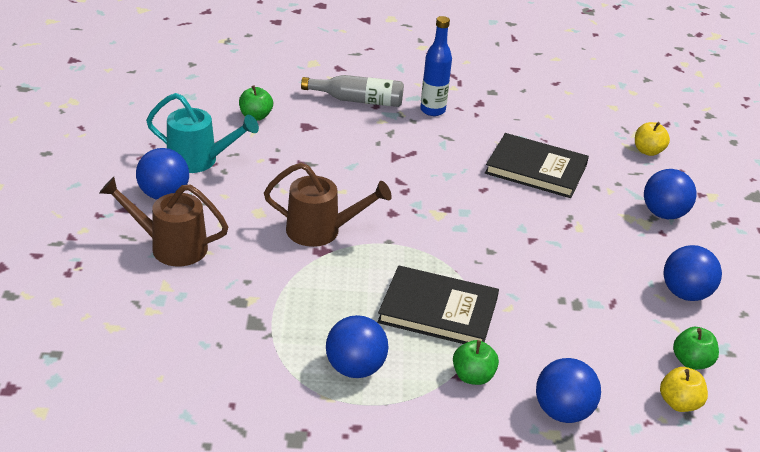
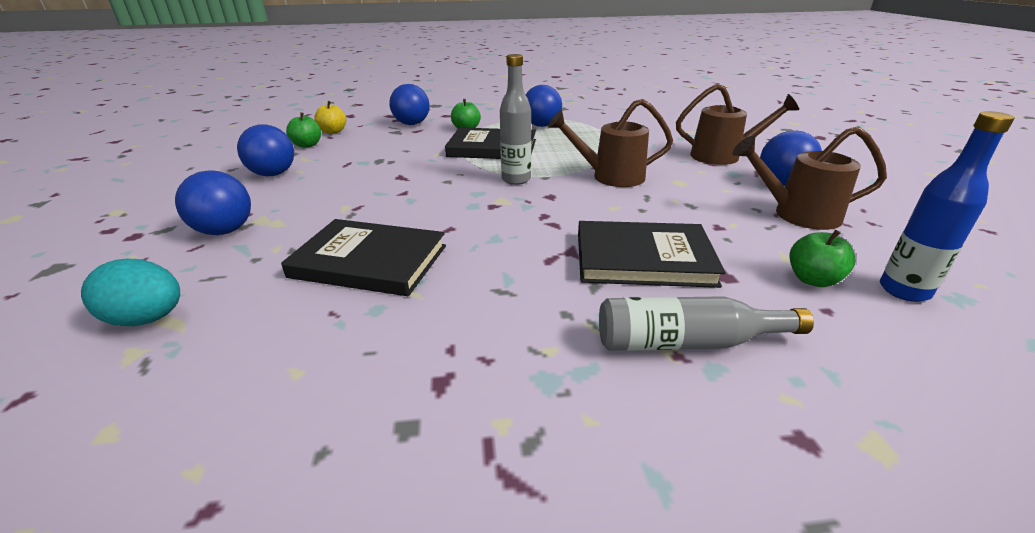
camera: 175 degrees right, 5 degrees down
turquoise watering can [146,93,259,173] -> brown watering can [732,126,887,230]
blue bottle [420,16,452,116] -> blue bottle moved to [880,111,1015,302]
yellow apple [635,122,670,156] -> turquoise egg [81,259,180,326]
none -> grey bottle [500,54,531,185]
none -> black book [578,221,726,288]

